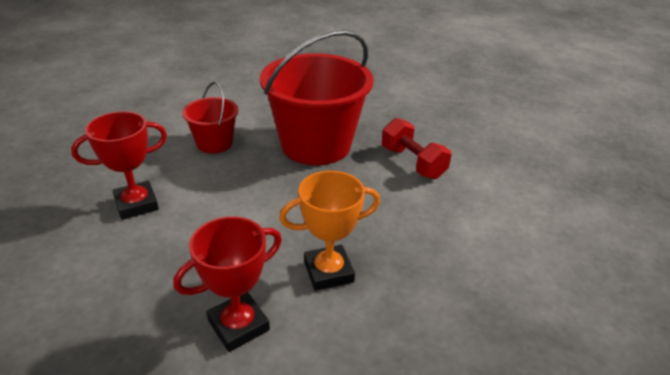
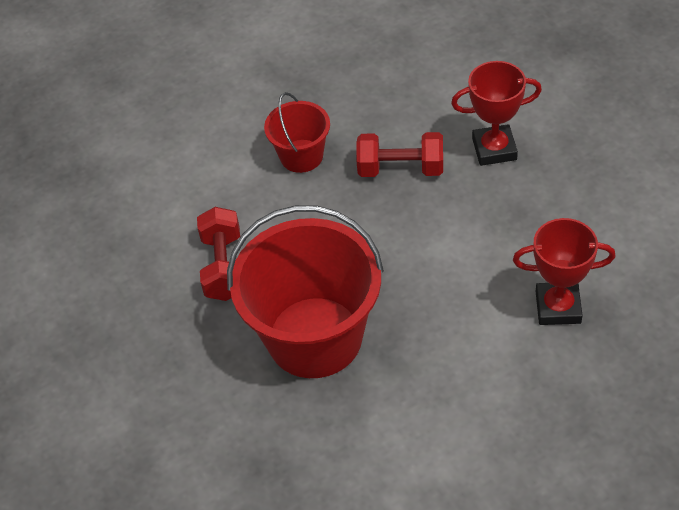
camera: 145 degrees left, 15 degrees up
red bucket [182,82,238,153] -> red bucket moved to [264,92,330,173]
orange trophy [279,171,380,291] -> red dumbbell [356,132,443,177]

